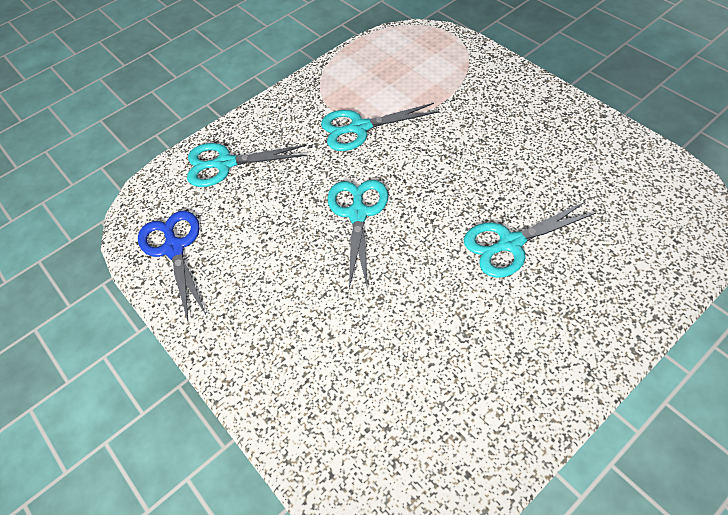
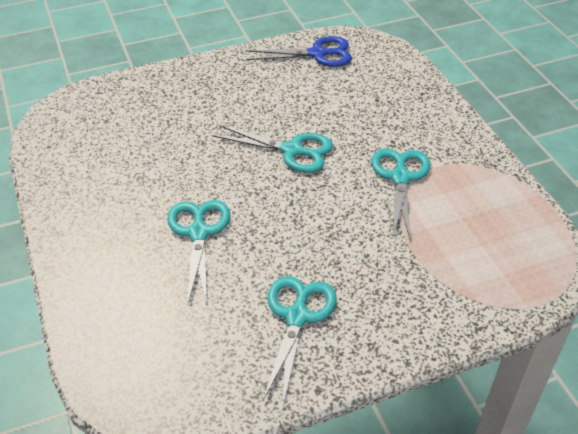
camera: 105 degrees right, 10 degrees down
turquoise scissors [187,143,307,187] -> turquoise scissors moved to [263,276,337,406]

